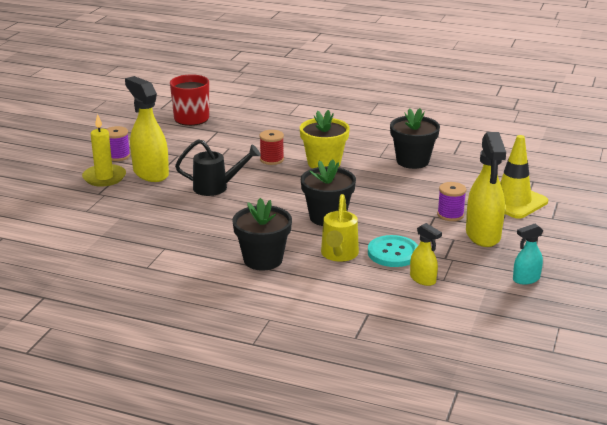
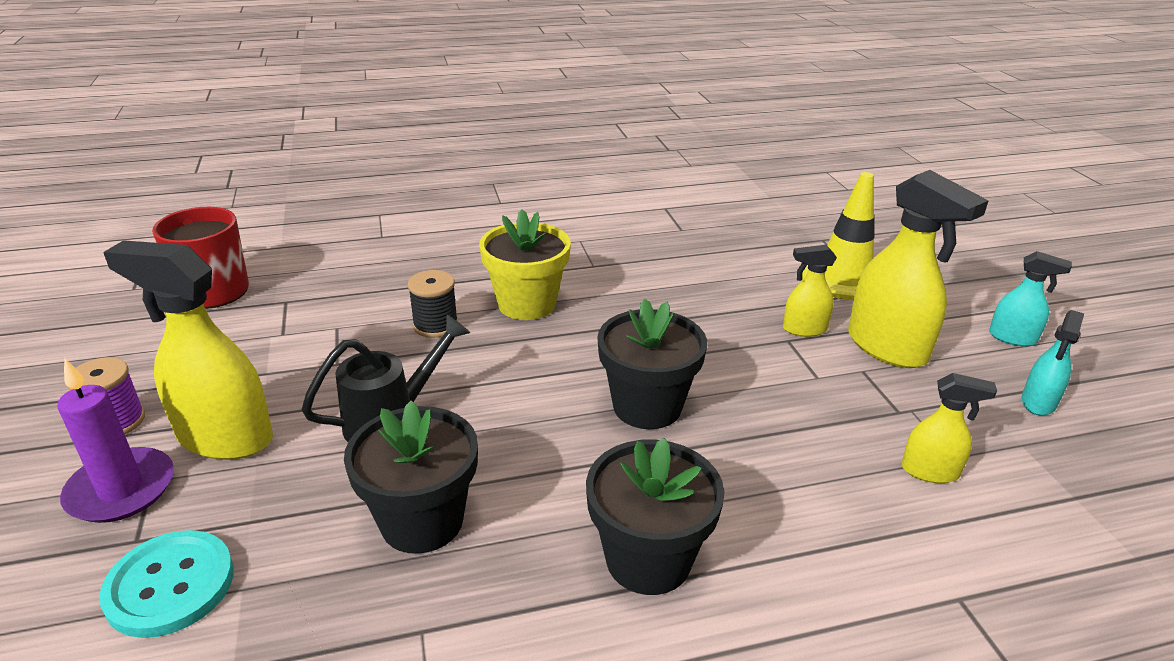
camera: 35 degrees left, 5 degrees up
yellow candle [82,114,126,187] -> purple candle [57,358,174,523]
red spool [259,130,284,165] -> black spool [408,270,458,338]
yellow watering can [321,194,359,262] -> none
turquoise button [368,235,418,267] -> turquoise button moved to [99,530,234,638]
black flower pot [390,108,440,169] -> black flower pot moved to [344,401,478,554]
purple spool [437,182,466,221] -> yellow spray bottle [783,245,837,337]
none -> turquoise spray bottle [989,251,1072,347]

